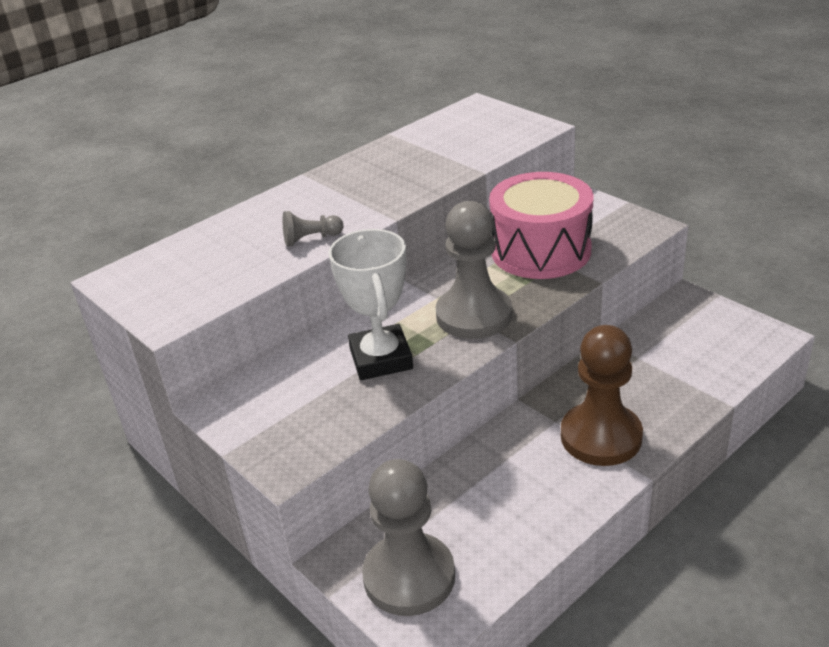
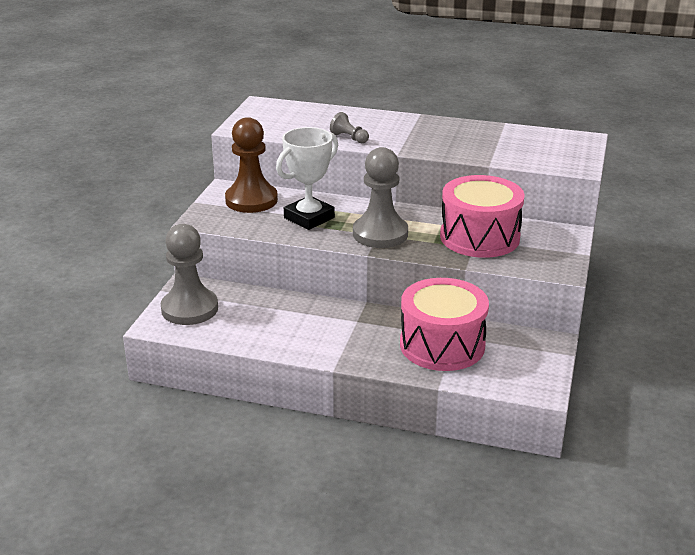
camera: 55 degrees right, 5 degrees down
brown pawn [561,325,643,466] -> brown pawn moved to [225,117,278,213]
none -> pink drum [400,278,489,371]

